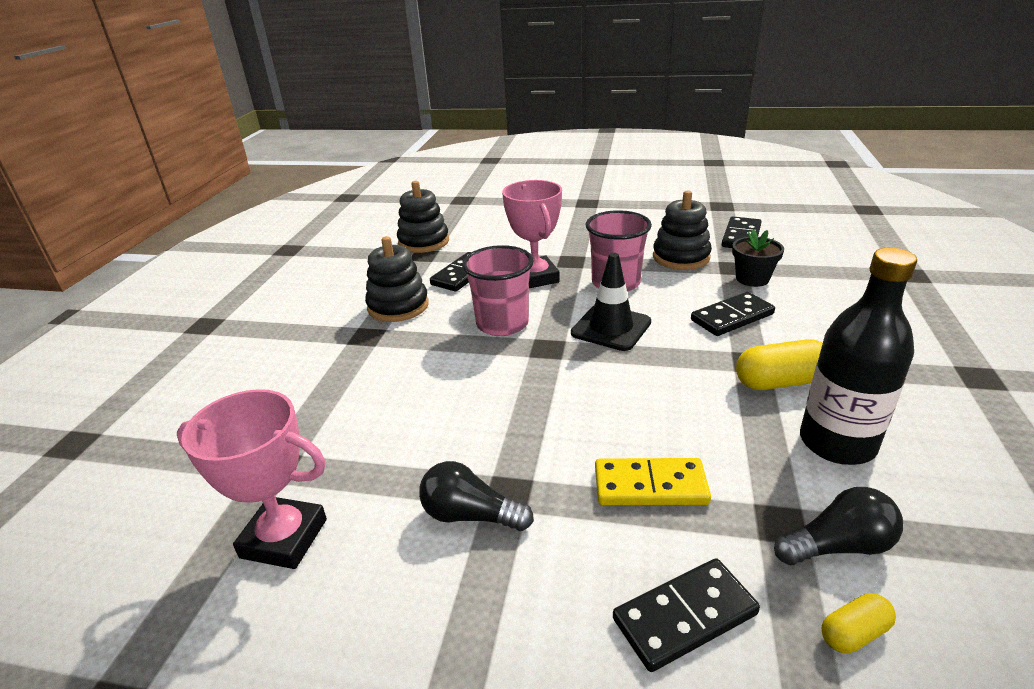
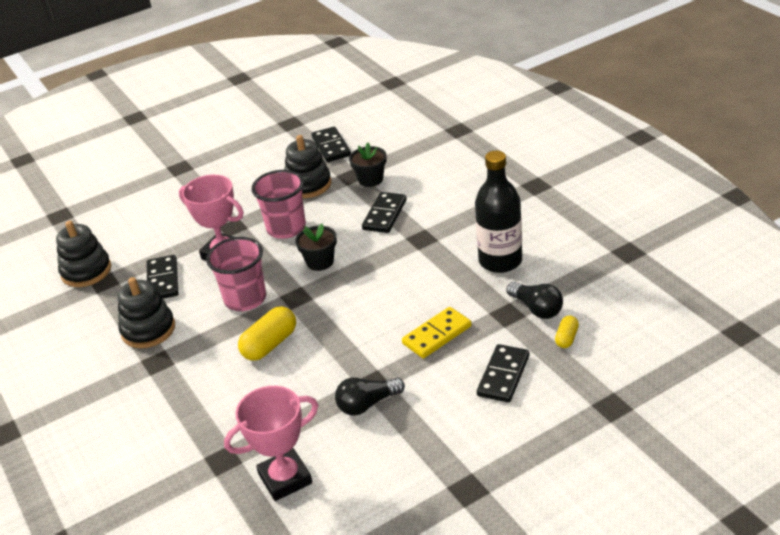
camera: 40 degrees left, 5 degrees up
black traffic cone [571,253,651,351] -> black flower pot [295,223,337,271]
yellow capsule [736,339,823,390] -> yellow capsule moved to [238,306,296,361]
black light bulb [774,487,903,565] -> black light bulb turned 105 degrees clockwise [506,282,563,319]

